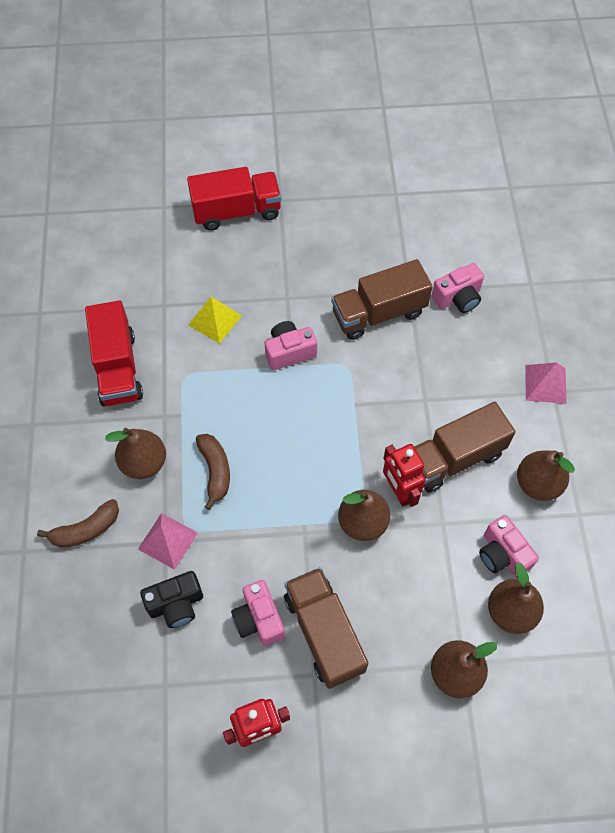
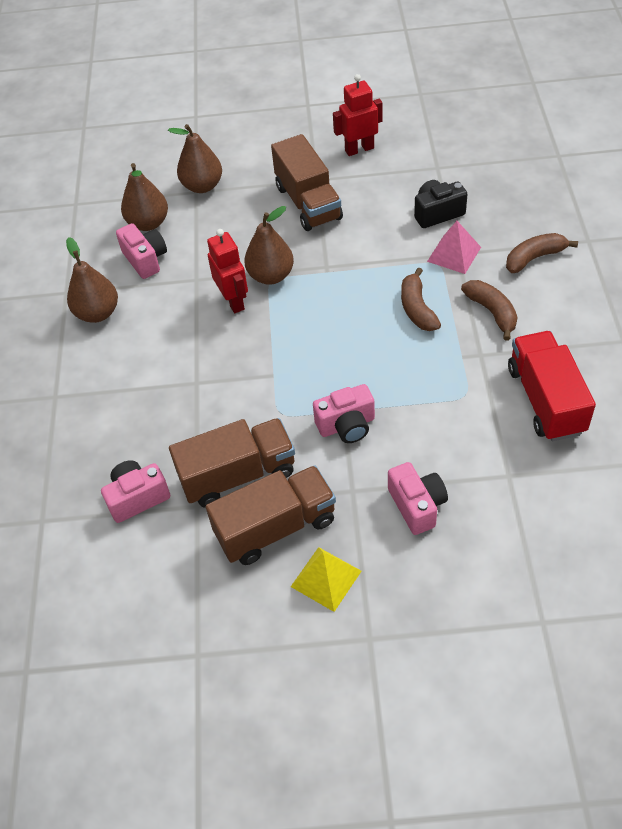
camera: 175 degrees left, 10 degrees down
brown pear [105,428,166,479] -> brown banana [461,280,518,341]
red truck [187,167,281,231] -> none
yellow pyramid [188,297,242,344] -> yellow pyramid moved to [291,547,362,612]
pink camera [231,580,285,646] -> pink camera moved to [388,462,448,535]
brown truck [414,402,516,493] -> brown truck moved to [206,465,336,565]
pink pyramid [525,362,567,404] -> none

